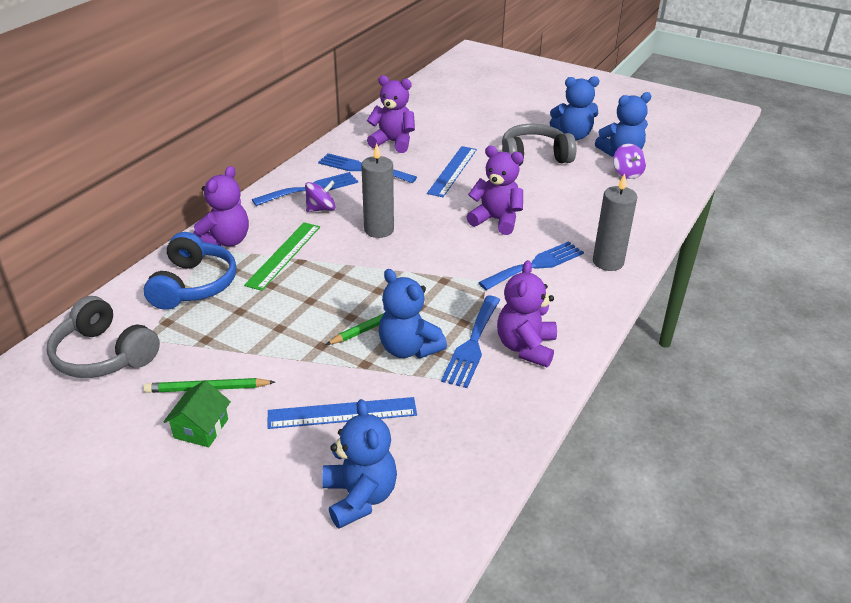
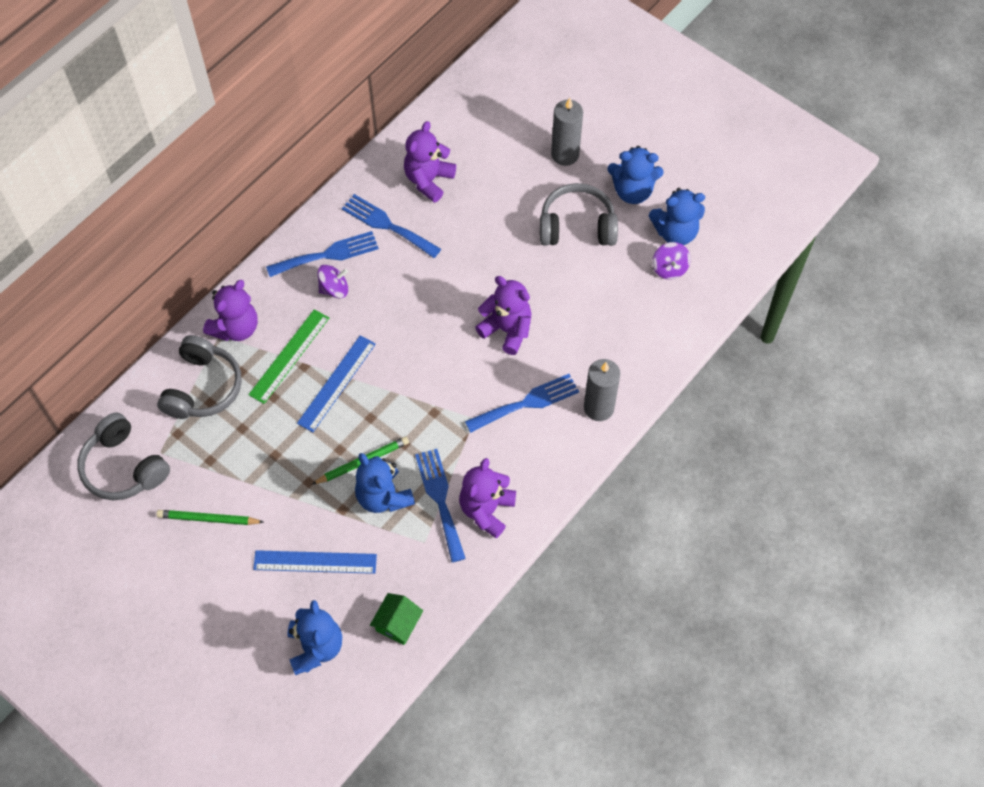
camera: 10 degrees right, 25 degrees up
blue headphones [144,232,237,310] -> grey headphones [157,335,242,419]
green house [163,380,231,447] -> green house moved to [370,593,423,645]
grey candle [361,143,394,238] -> grey candle moved to [551,98,583,166]
purple teddy bear [367,75,415,153] -> purple teddy bear turned 90 degrees counterclockwise [404,121,456,203]
blue ruler [427,146,477,197] -> blue ruler moved to [297,335,376,432]
blue fork [441,296,500,388] -> blue fork turned 135 degrees clockwise [415,449,466,562]

